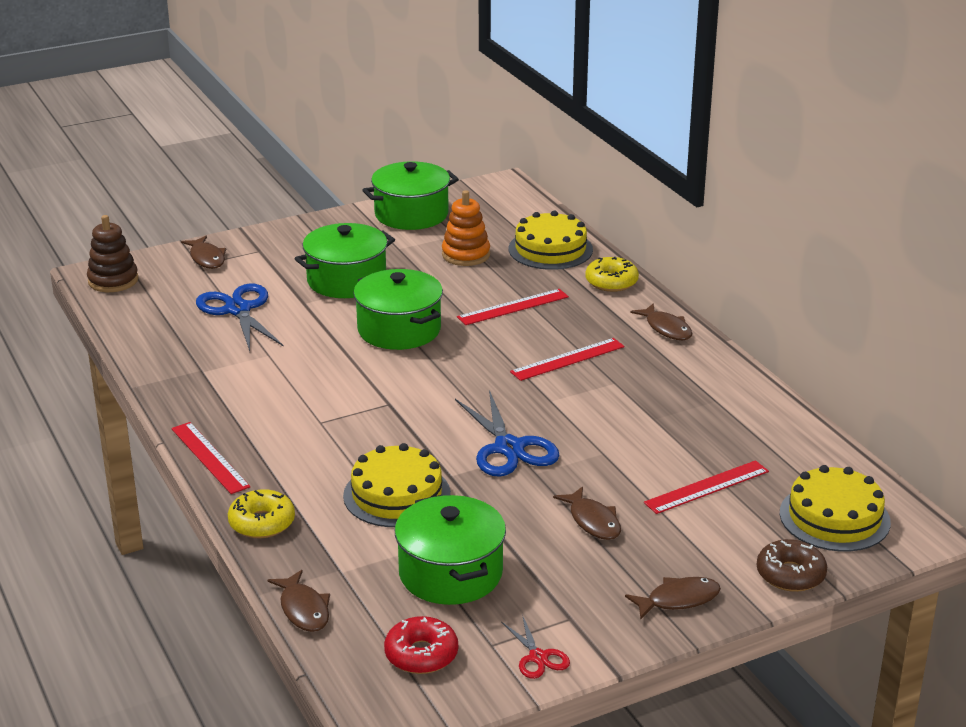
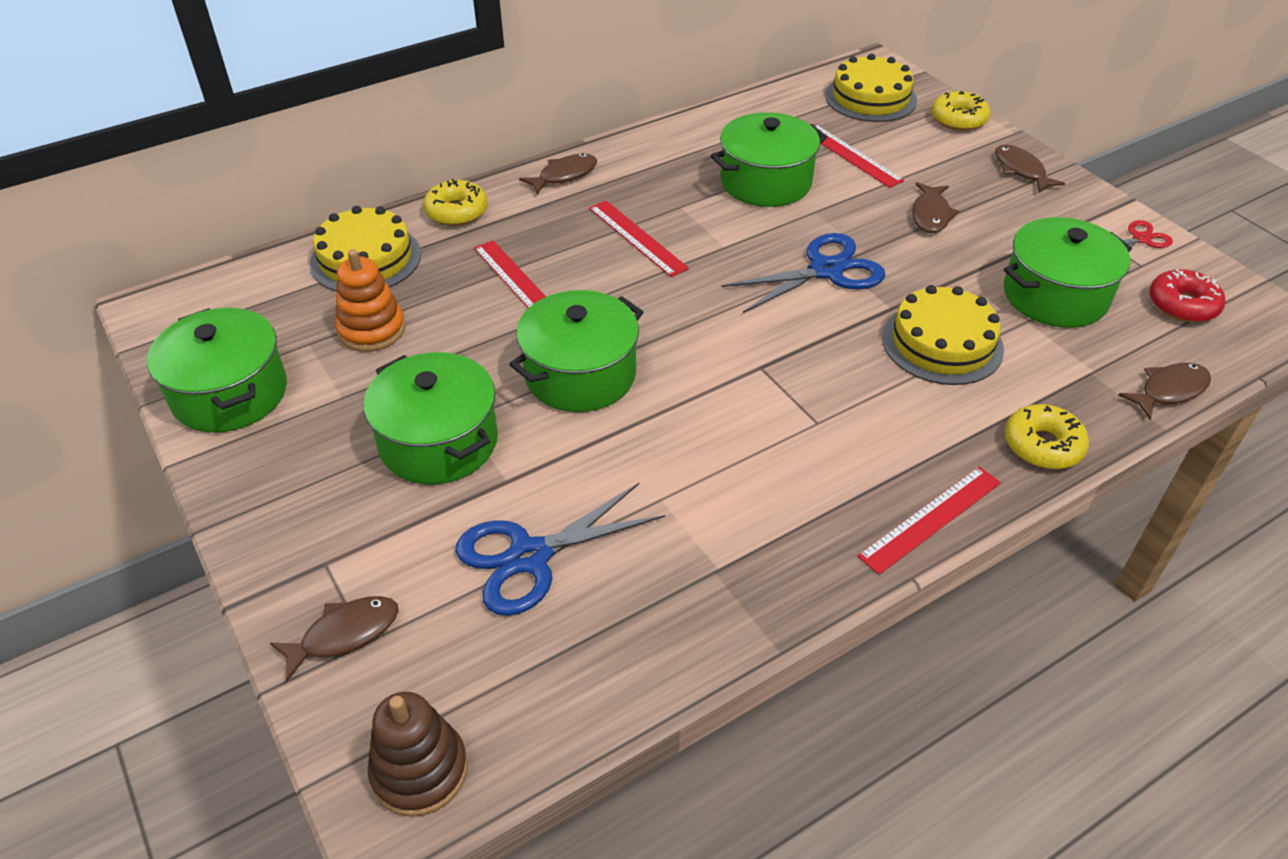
camera: 95 degrees left, 15 degrees up
brown fish [553,486,621,540] -> brown fish turned 135 degrees clockwise [912,182,959,233]
brown donut [757,539,827,592] -> yellow donut [932,91,990,131]
none -> green pot [711,112,827,207]

